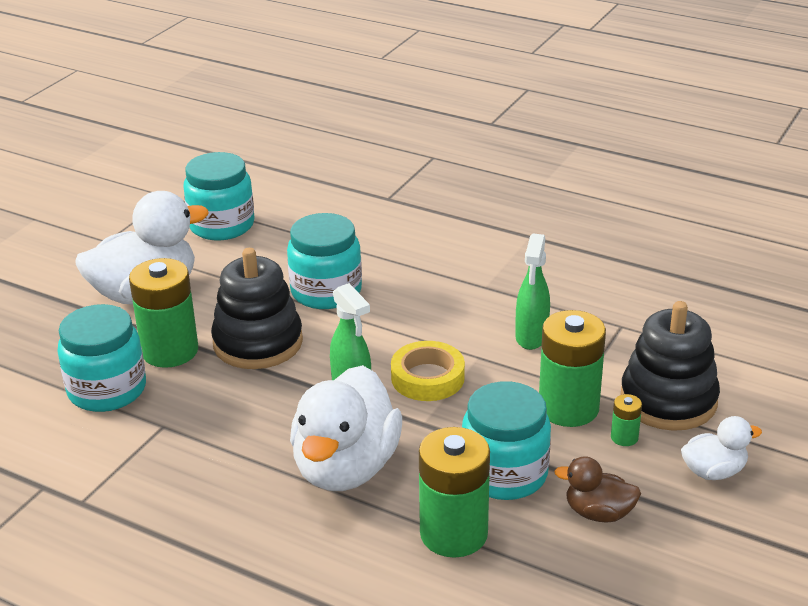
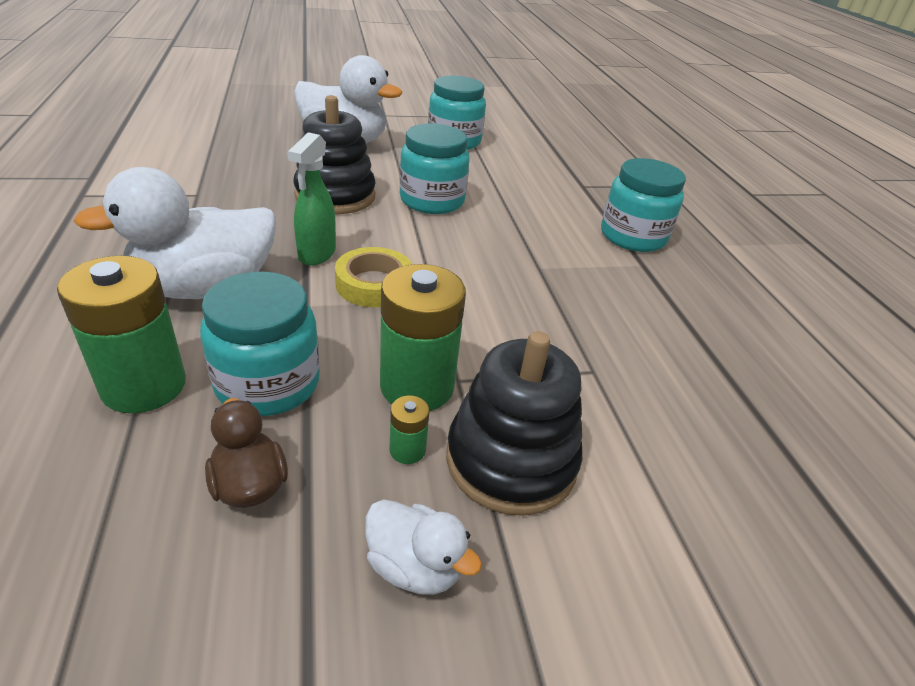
camera: 45 degrees right, 5 degrees up
turquoise jar [57,304,146,412] -> turquoise jar moved to [601,158,686,252]
green battery [129,258,198,368] -> none
green spray bottle [515,233,550,350] -> none

